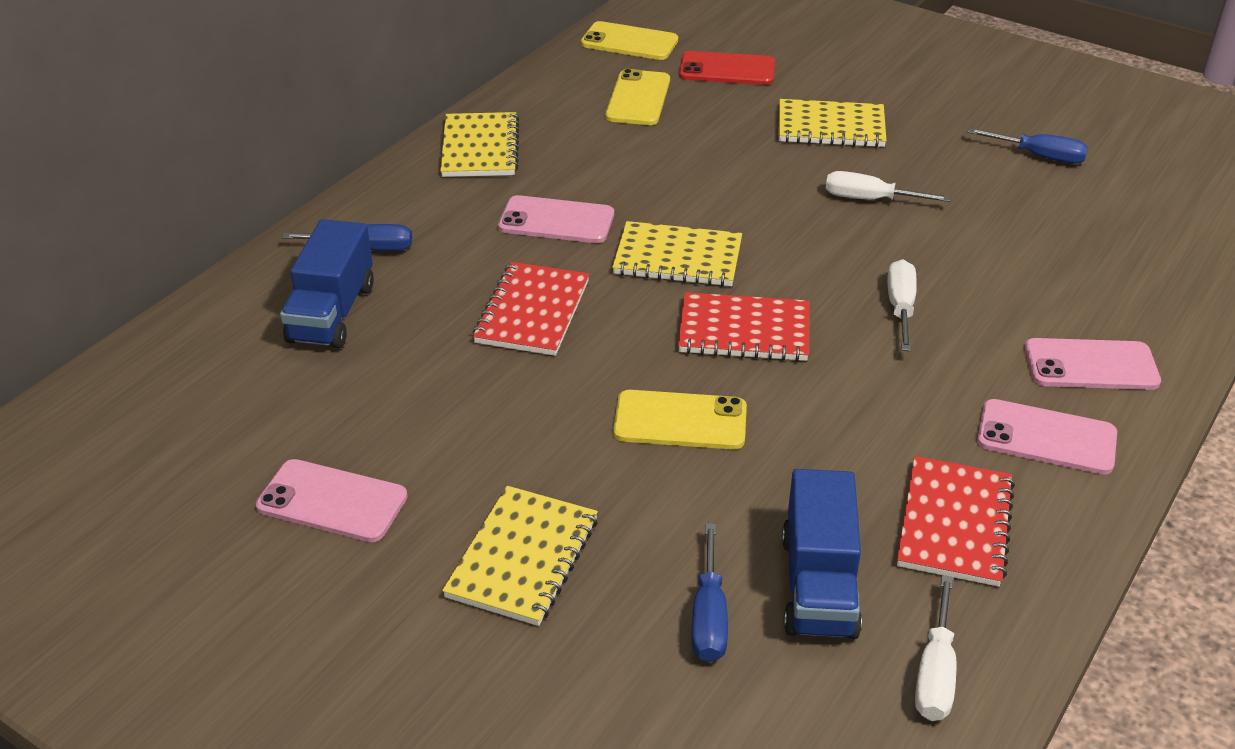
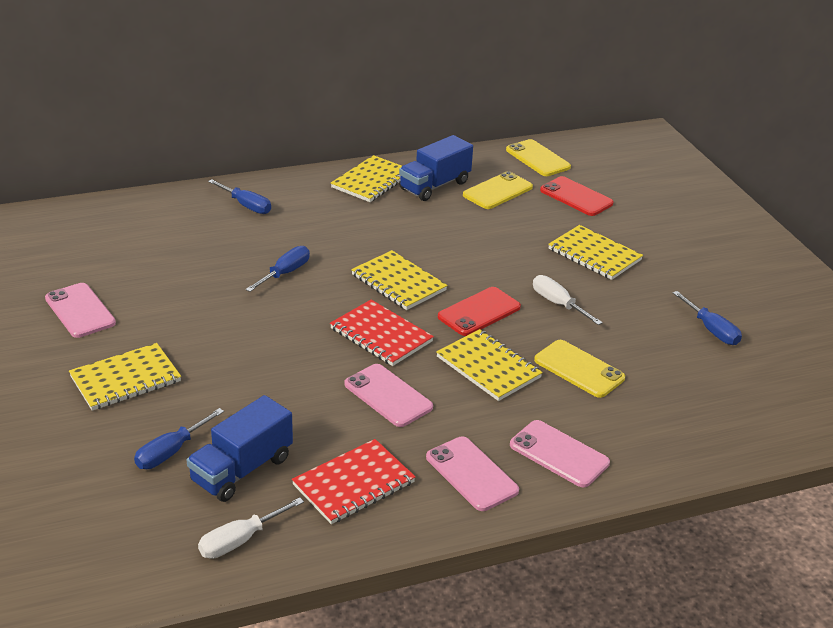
camera: 35 degrees right, 5 degrees down
blue truck [280,219,374,349] -> blue truck moved to [399,135,473,201]
red notebook [473,262,589,356] -> blue screwdriver [245,246,310,292]
pink phone [498,195,614,243] -> pink phone moved to [344,364,433,427]
yellow phone [613,390,747,450] -> yellow phone moved to [534,340,625,398]
white screwdriver [887,259,917,351] -> yellow notebook [436,329,543,401]
none -> red phone [438,287,521,336]

